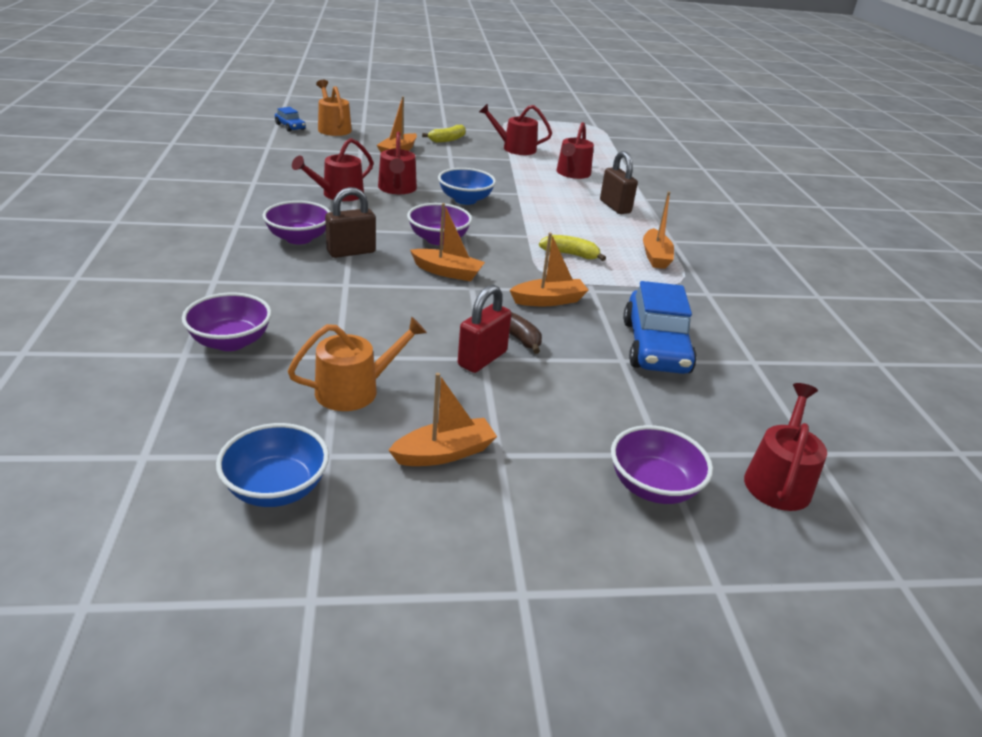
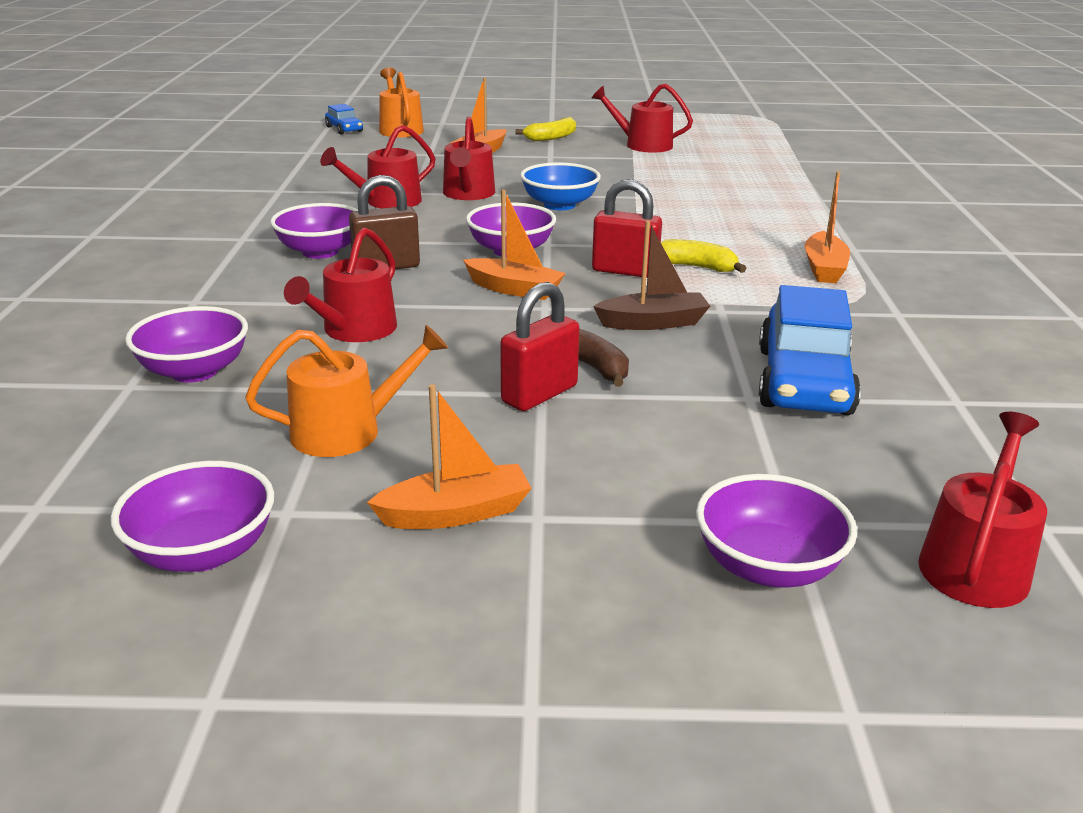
camera: 10 degrees right, 5 degrees down
blue bowl [216,423,329,507] -> purple bowl [111,461,274,572]
orange boat [510,233,589,306] -> brown boat [593,220,710,330]
red watering can [557,122,594,179] -> red watering can moved to [284,228,397,342]
brown padlock [600,151,638,214] -> none
none -> red padlock [592,179,662,278]

